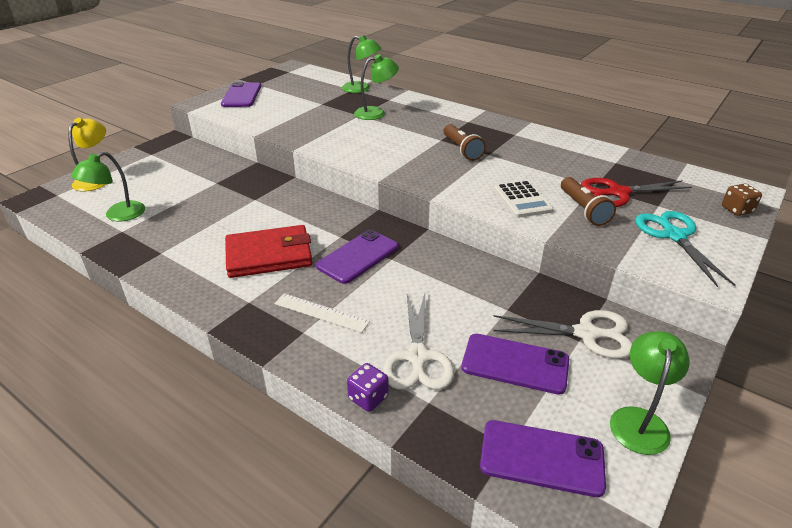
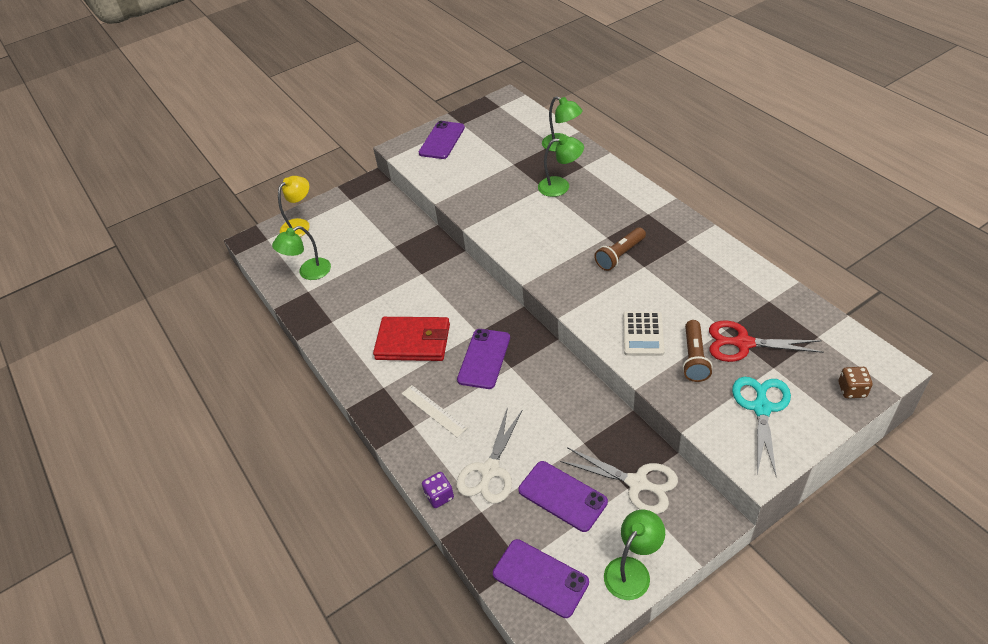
camera: 25 degrees right, 10 degrees up
purple phone [316,230,399,284] -> purple phone turned 45 degrees counterclockwise [457,329,510,389]
brown flashlight [443,124,486,161] -> brown flashlight turned 45 degrees clockwise [594,227,646,271]

